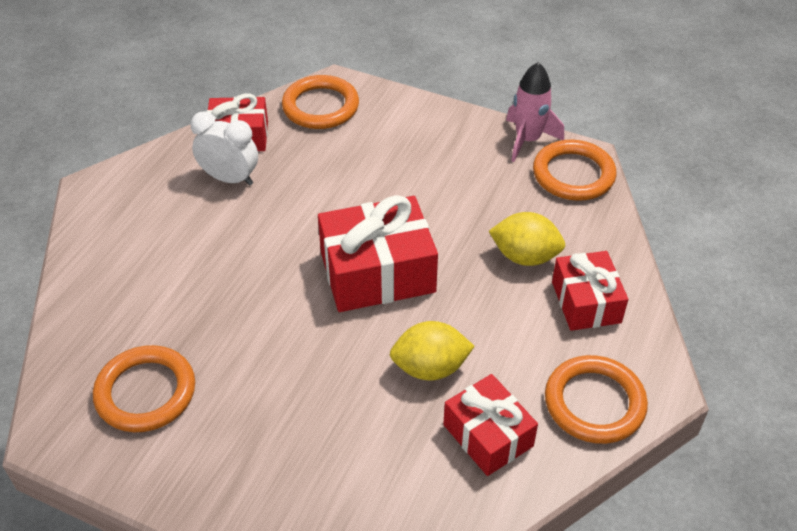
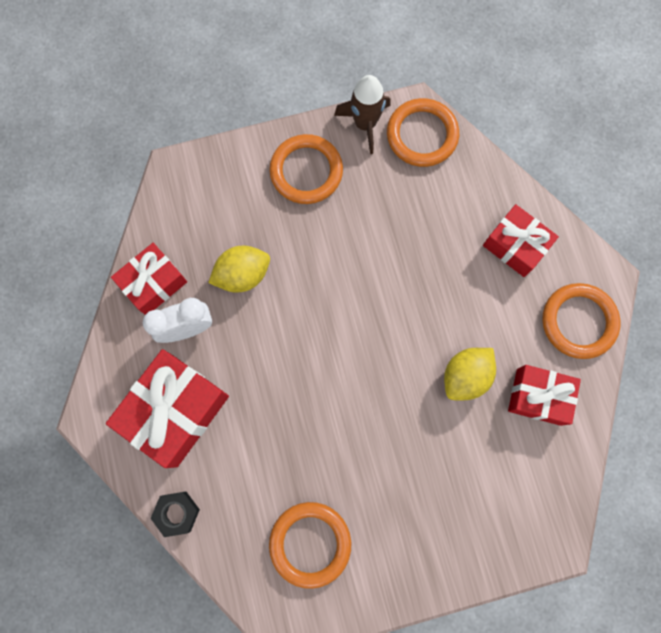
camera: 40 degrees left, 30 degrees up
orange ring [282,75,359,129] -> orange ring moved to [269,134,343,204]
red gift [318,195,438,312] -> red gift moved to [106,349,229,468]
yellow lemon [489,212,565,266] -> yellow lemon moved to [208,246,270,293]
pink rocket [506,62,564,162] -> brown rocket [334,75,391,154]
none -> black nut [150,492,200,537]

